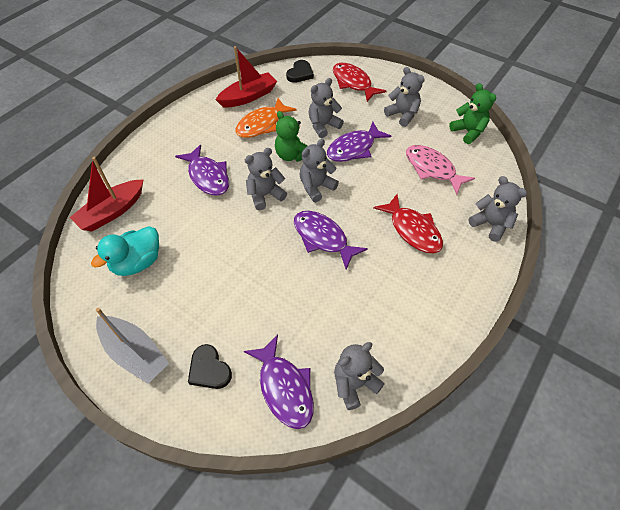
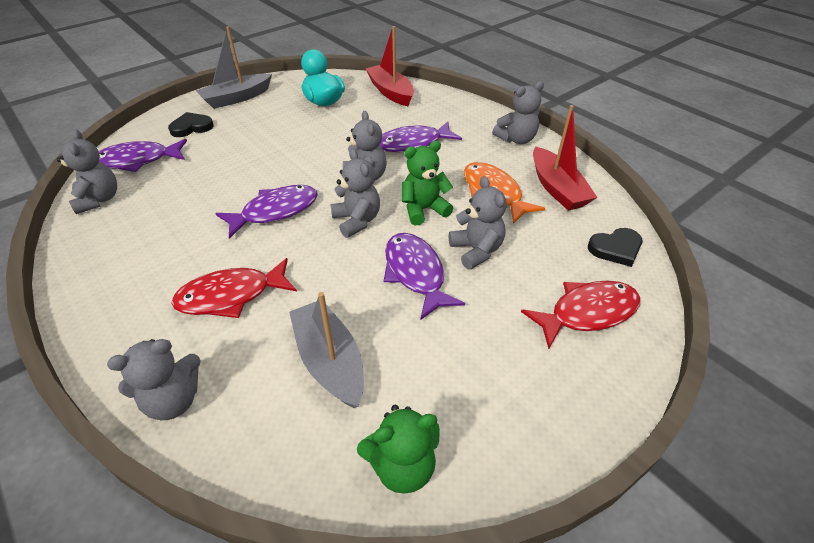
camera: 105 degrees right, 10 degrees down
black heart [286,60,314,83] -> black heart turned 60 degrees counterclockwise [588,228,642,267]
grey teddy bear [384,67,425,127] -> grey teddy bear moved to [492,81,544,144]
pink fish [406,145,475,195] -> grey boat [289,292,364,408]

